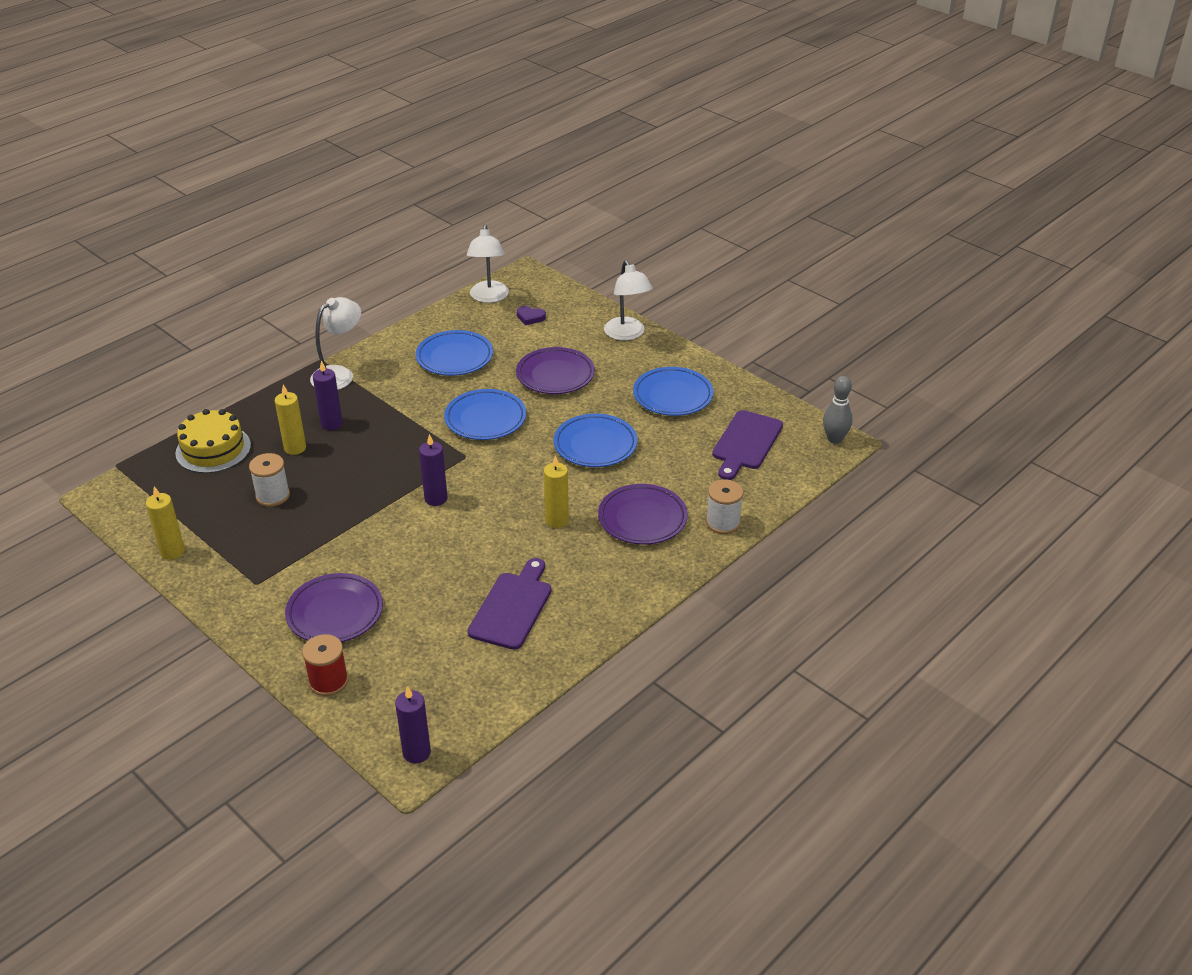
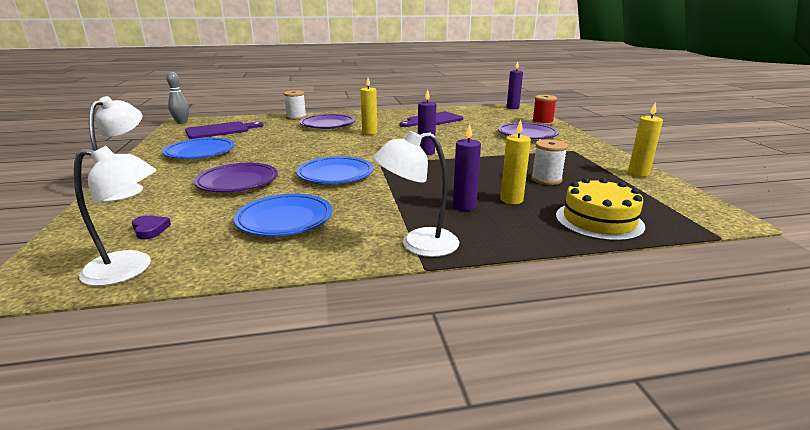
camera: 145 degrees left, 15 degrees down
white lamp [467,225,509,303] -> white lamp turned 60 degrees clockwise [74,146,156,286]
blue plate [553,414,637,467] -> none

